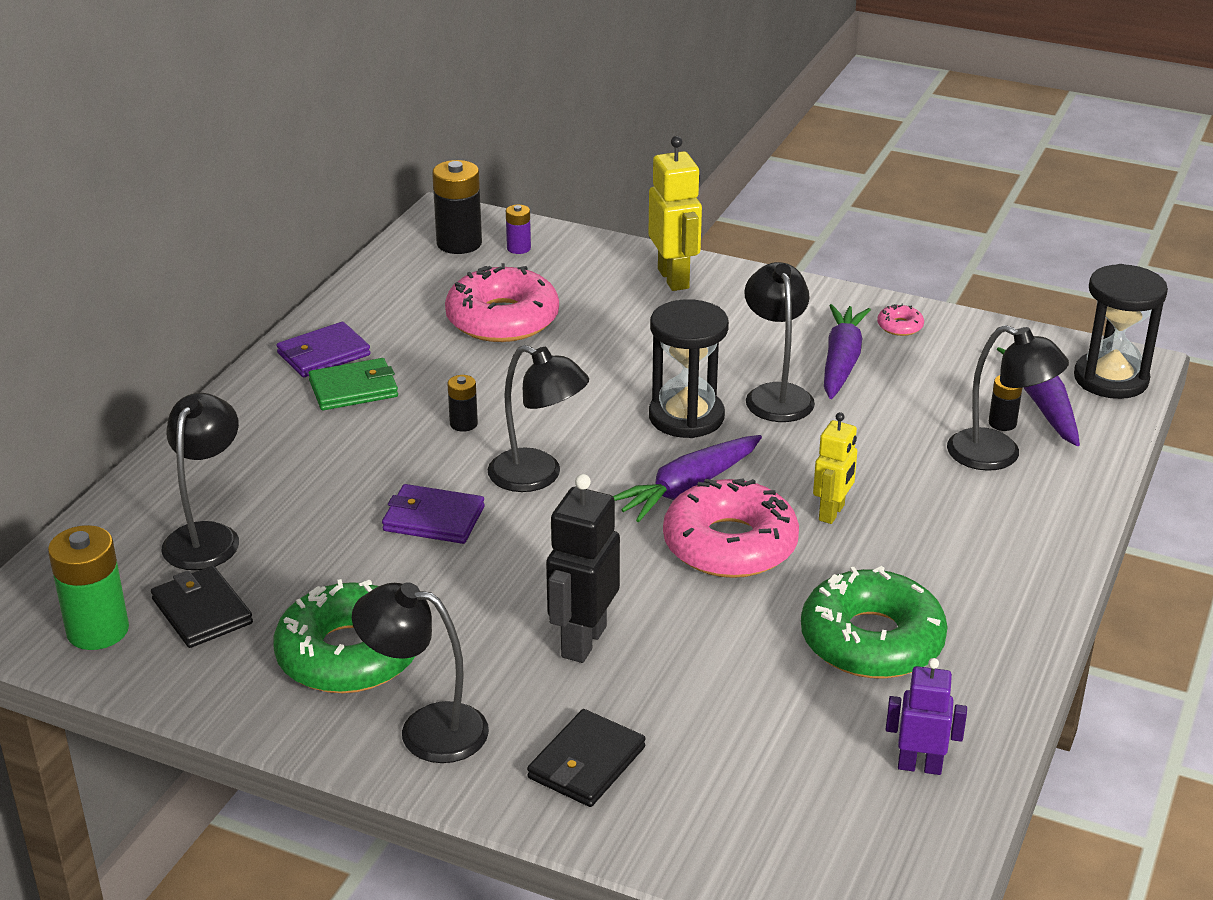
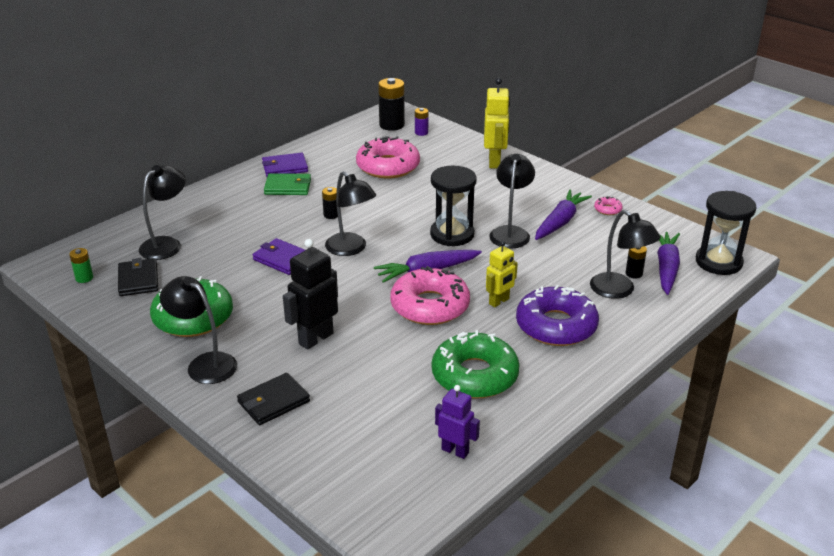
camera: 20 degrees right, 0 degrees up
green battery [48,525,129,650] -> green battery [69,248,93,283], size x0.53
none -> purple donut [516,285,599,346]

